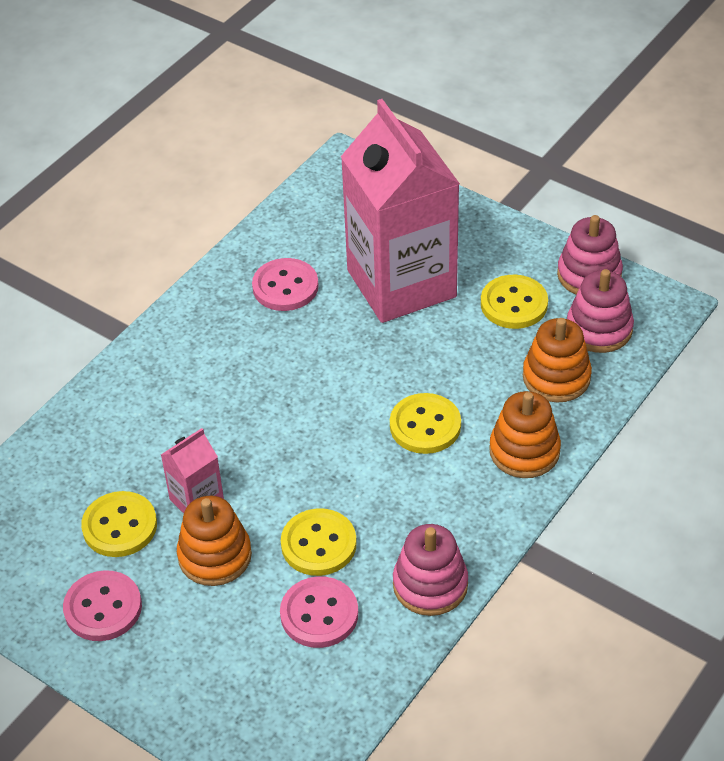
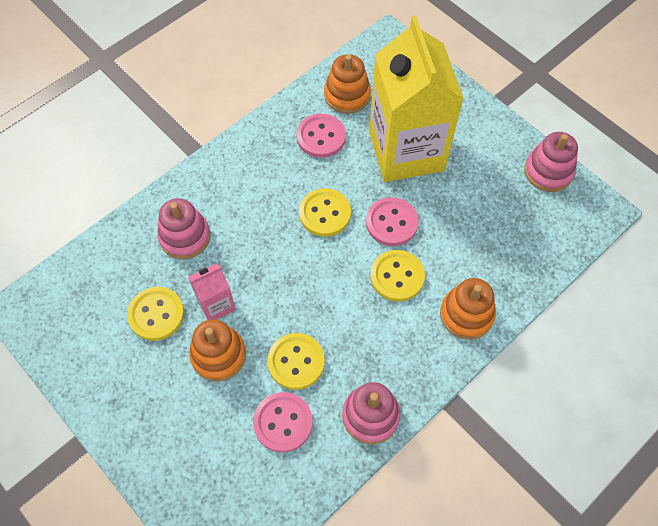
camera: 10 degrees right, 15 degrees up
pink button [63,570,142,641] -> pink button moved to [366,197,419,246]
pink carton [341,99,460,323] -> yellow carton [369,16,464,182]
yellow button [481,275,548,329] -> yellow button moved to [299,188,351,237]
orange stacking toy [523,318,592,403] -> orange stacking toy moved to [324,54,371,114]
pink stacking toy [567,269,634,353] -> pink stacking toy moved to [157,198,211,259]

